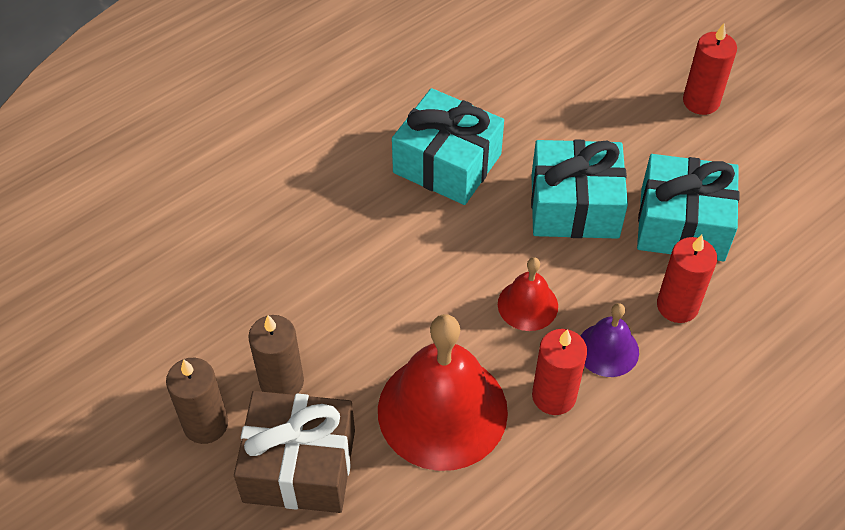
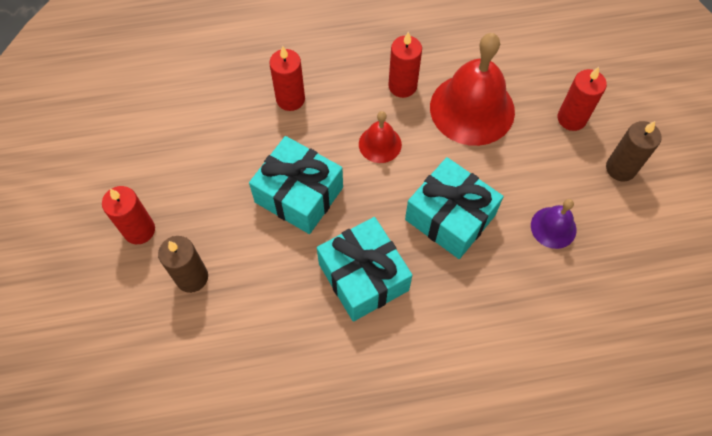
camera: 150 degrees left, 10 degrees up
brown gift [234,391,355,513] -> red candle [558,67,607,131]
brown candle [248,315,304,395] -> brown candle moved to [158,236,208,293]
purple bell [580,303,639,377] -> purple bell moved to [531,199,576,249]
turquoise gift [637,154,740,261] -> turquoise gift moved to [405,157,504,259]

